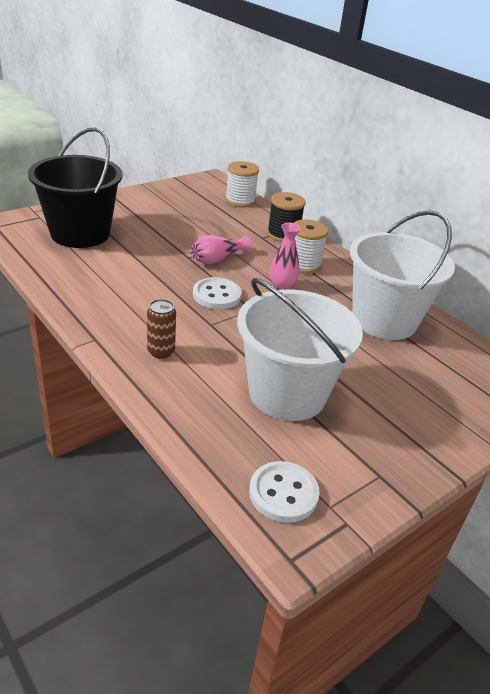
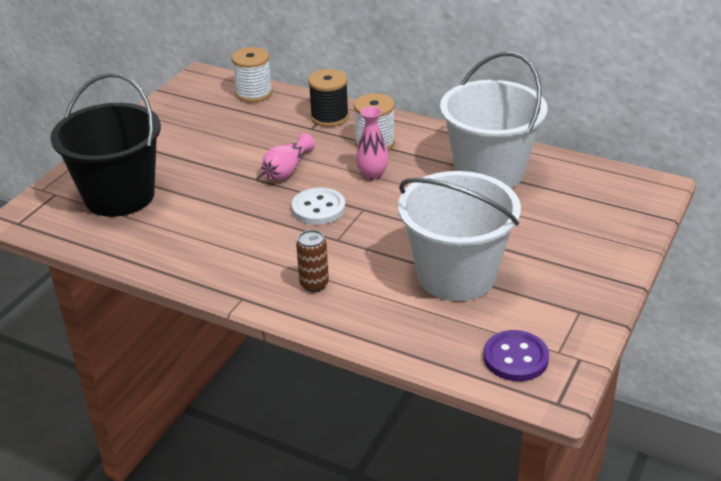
camera: 20 degrees left, 0 degrees up
white button [249,461,319,523] -> purple button [483,330,549,381]

